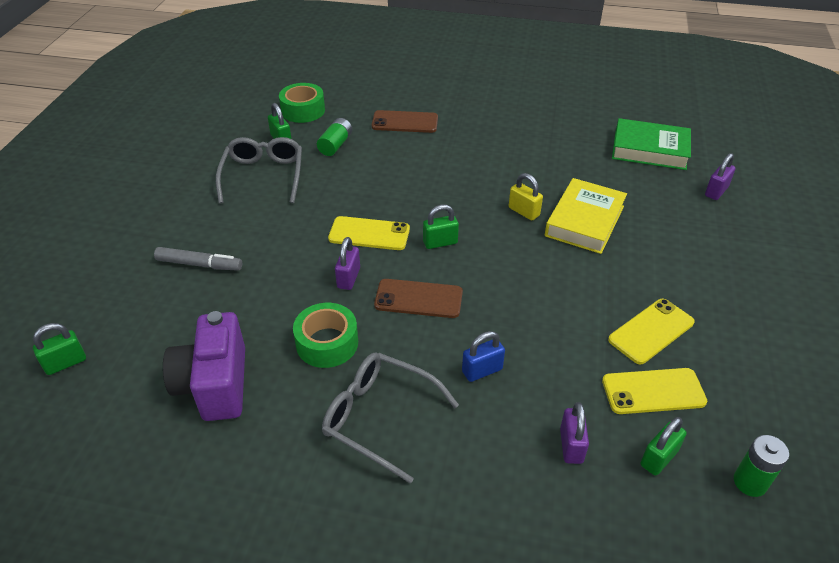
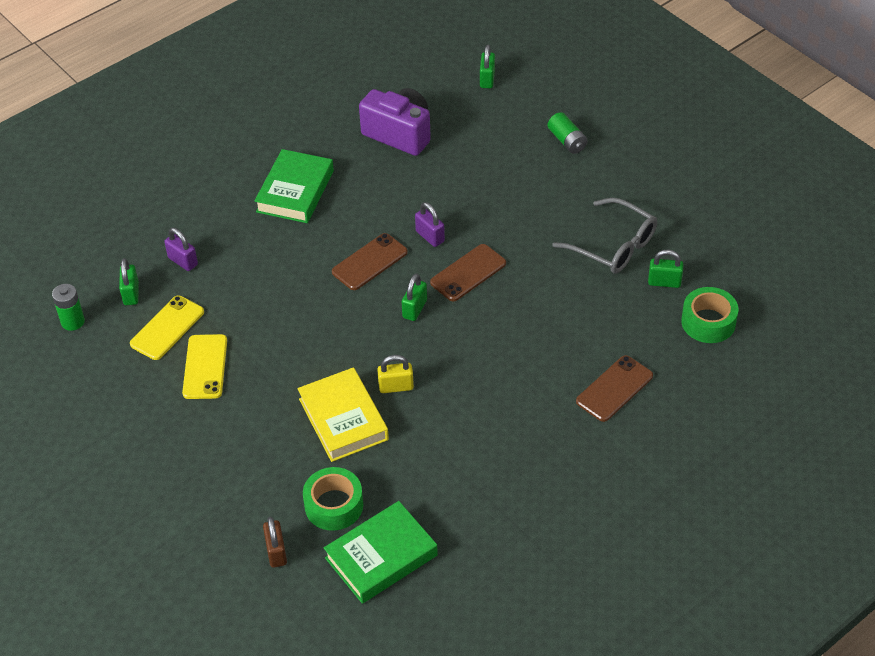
camera: 130 degrees right, 5 degrees up
grey marker [154,247,242,271] -> none
green tape [293,303,358,368] -> green tape moved to [303,467,363,531]
green battery [317,118,352,156] -> green battery moved to [548,112,588,154]
grey glasses [322,353,459,484] -> green book [254,149,334,223]
yellow phone [328,216,410,250] -> brown phone [430,244,506,301]
blue padlock [462,331,505,382] -> none
purple padlock [705,153,736,200] -> brown padlock [263,517,287,568]

